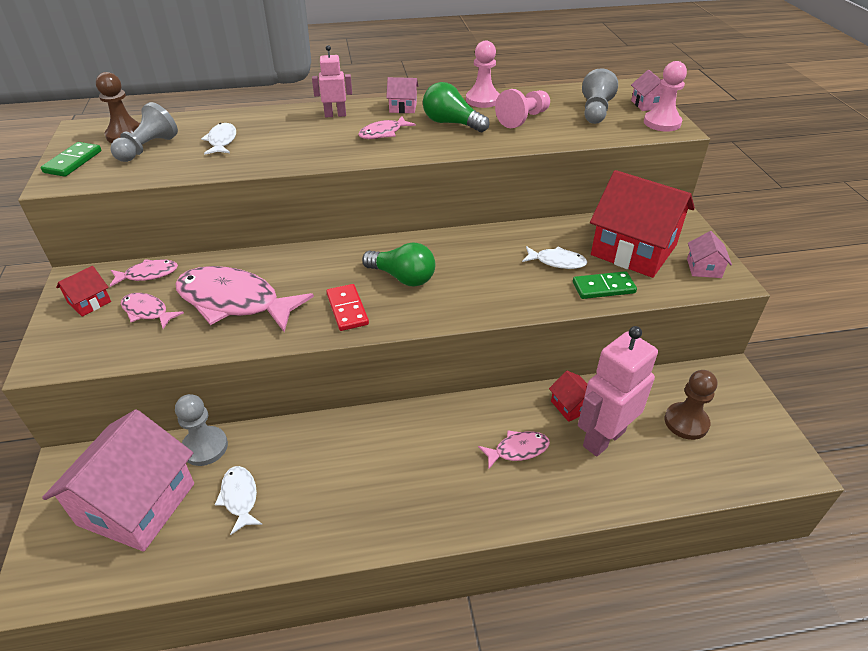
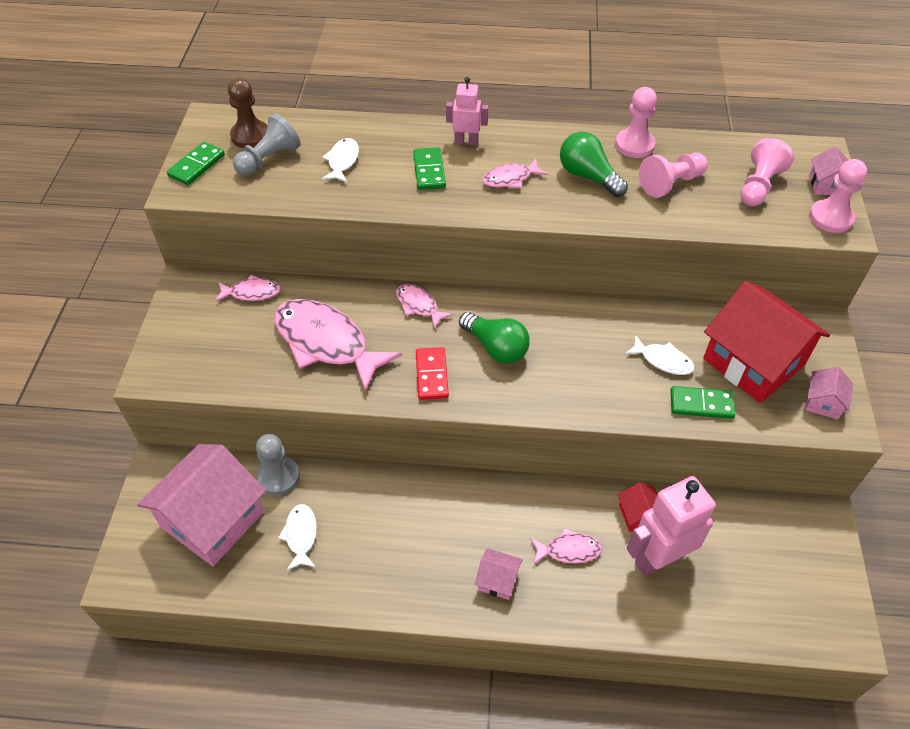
camera: 15 degrees right, 10 degrees up
red house [56,266,111,317] -> none
pink fish [121,293,184,329] -> pink fish moved to [396,284,453,329]
pink house [386,77,418,113] -> pink house moved to [475,548,522,600]
grey pawn [582,68,618,124] -> pink pawn [741,138,794,206]
brown pawn [665,370,717,440] -> none
none -> green domino [413,147,446,190]

